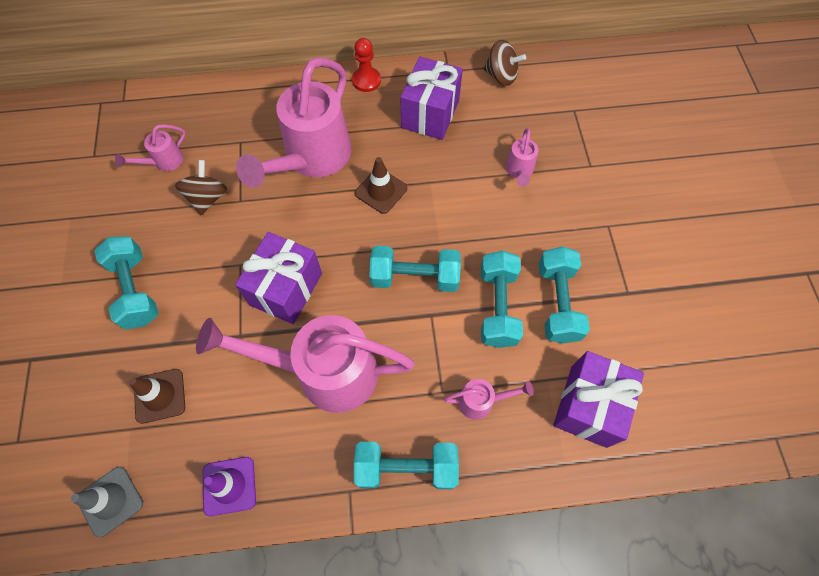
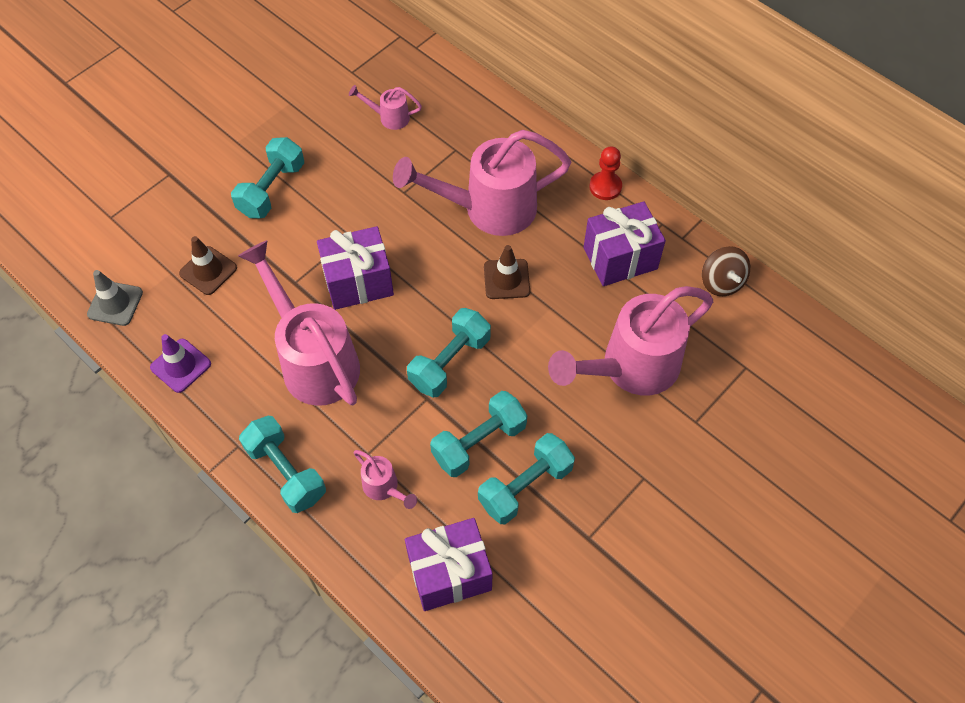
camera: 50 degrees right, 5 degrees down
brown spinning top [175,160,227,215] -> none
turquoise dumbbell [369,246,461,292] -> turquoise dumbbell turned 75 degrees clockwise [407,308,491,398]
pink watering can [505,128,538,186] -> pink watering can [548,286,713,396], size x2.29

